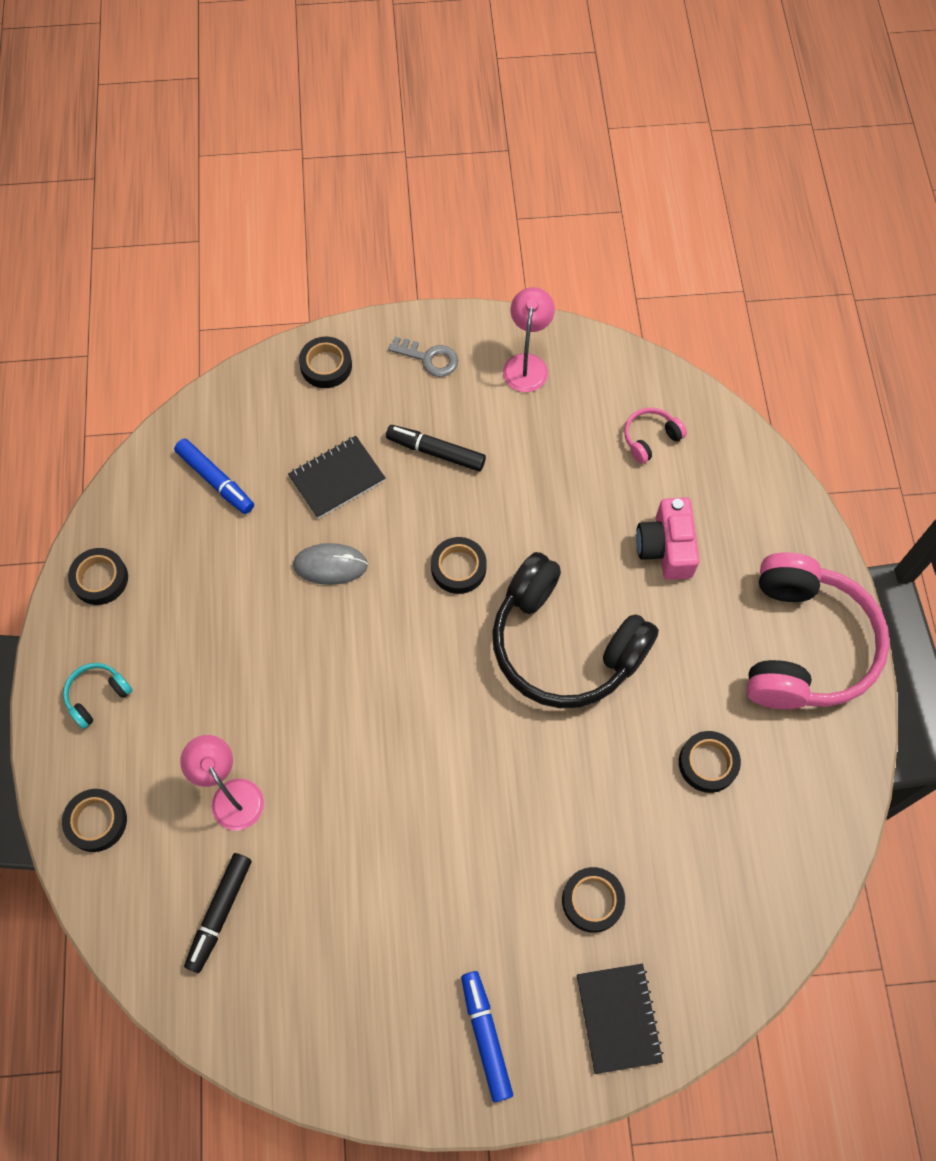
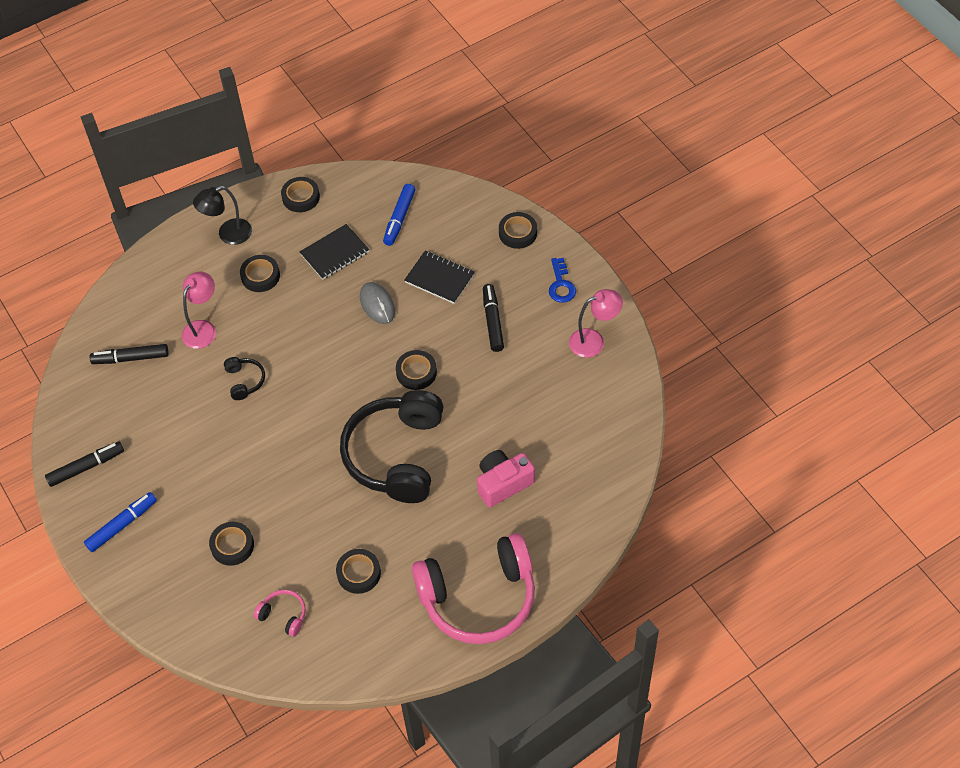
camera: 65 degrees right, 10 degrees down
black tape [62,789,127,852] -> black tape moved to [240,255,280,292]
turquoise headphones [63,663,133,729] -> black lamp [193,186,252,245]
grey key [388,337,458,377] -> blue key [549,258,576,303]
black notebook [577,964,664,1074] -> black notebook moved to [300,224,369,280]
pink headphones [624,408,687,464] -> pink headphones moved to [254,589,306,637]
none -> black marker [45,441,124,487]
none -> black headphones [224,357,265,400]

